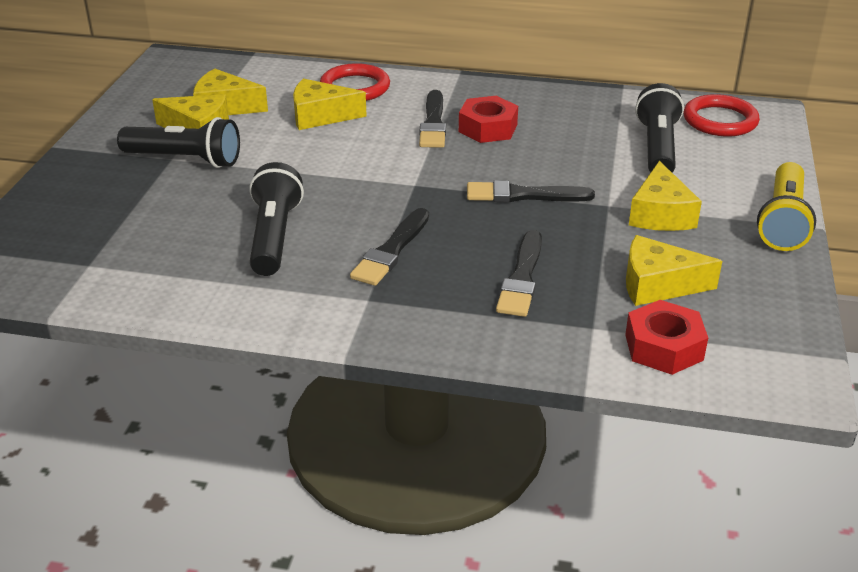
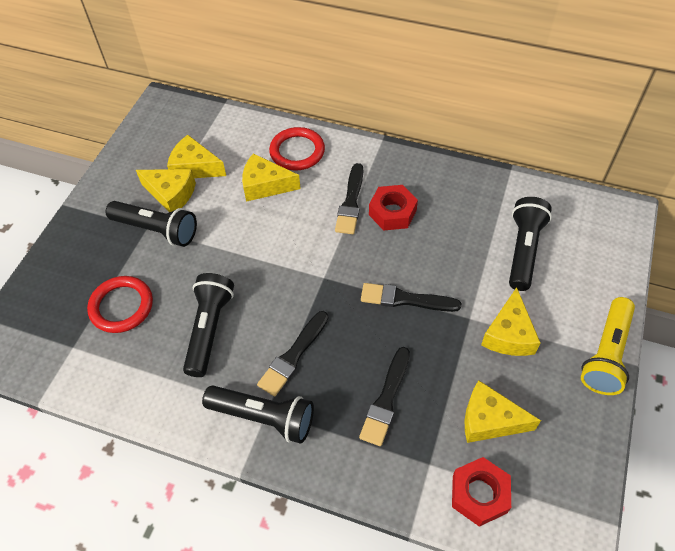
camera: 10 degrees right, 20 degrees up
red ring [684,94,760,136] -> red ring moved to [87,276,153,333]
none -> black flashlight [202,385,314,444]

